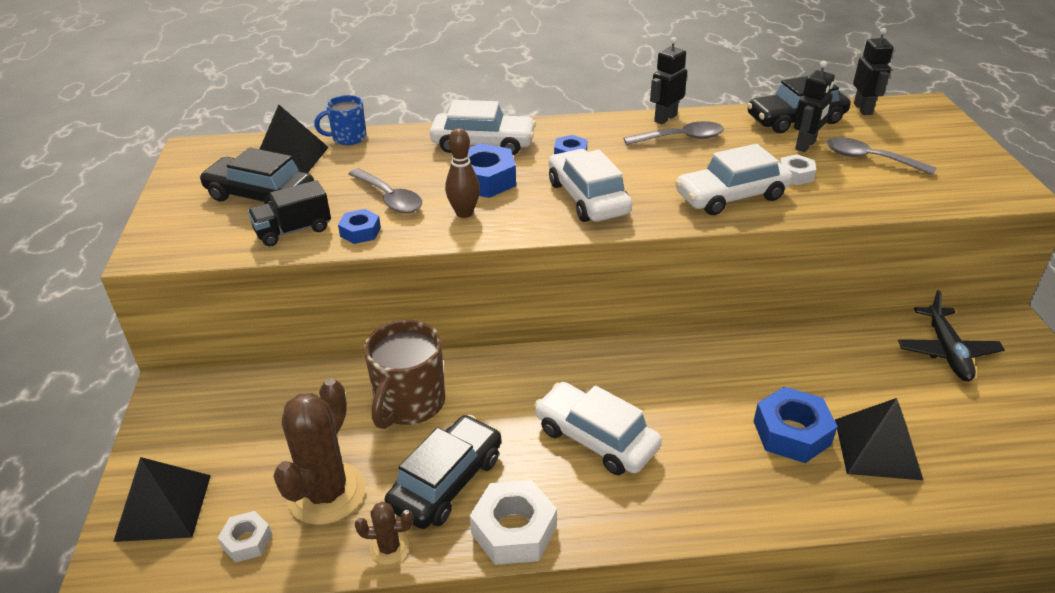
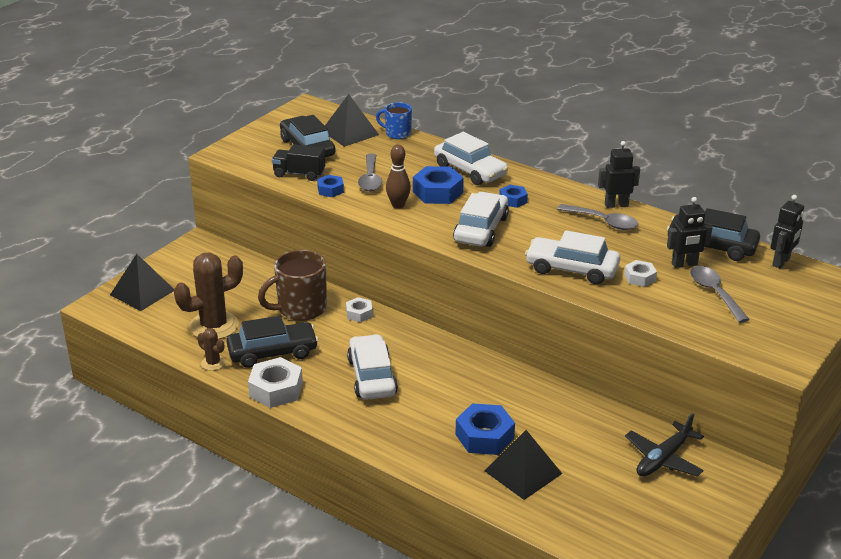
camera: 40 degrees right, 5 degrees down
white nut [218,511,272,562] -> white nut moved to [346,297,373,322]

